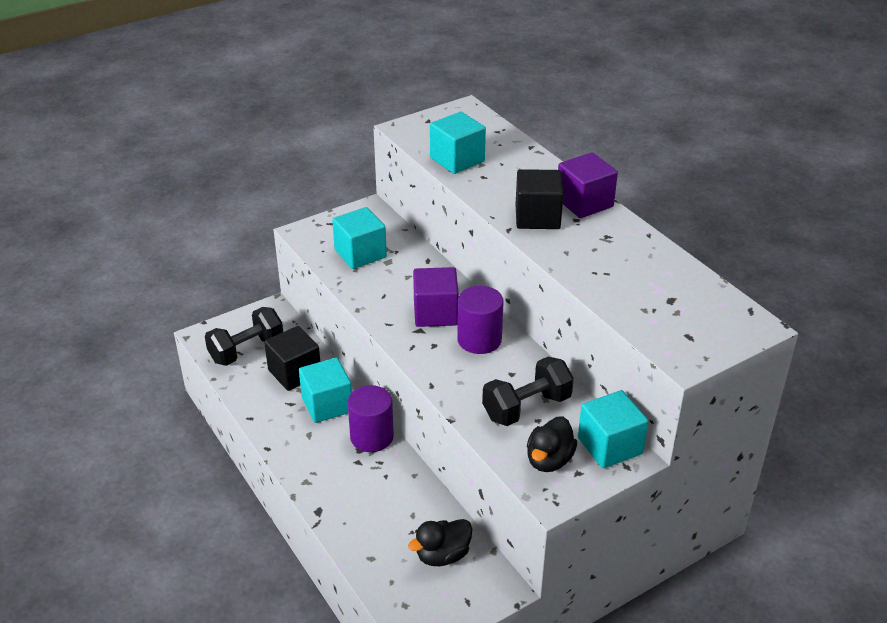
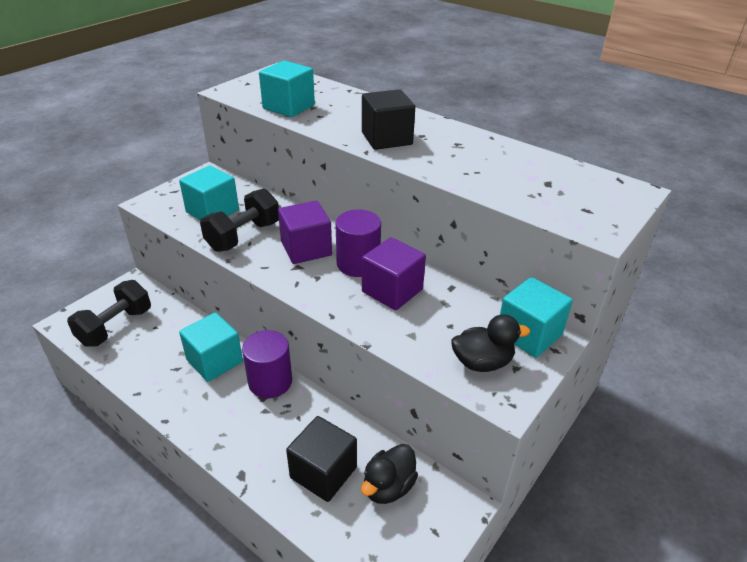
camera: 20 degrees left, 0 degrees up
black cube [264,326,320,391] -> black cube moved to [286,416,357,502]
black dumbbell [482,357,574,426] -> black dumbbell moved to [200,188,279,252]
black duck [527,416,577,472] -> black duck turned 105 degrees counterclockwise [451,314,530,372]
purple cube [558,152,618,218] -> purple cube moved to [362,237,426,310]

